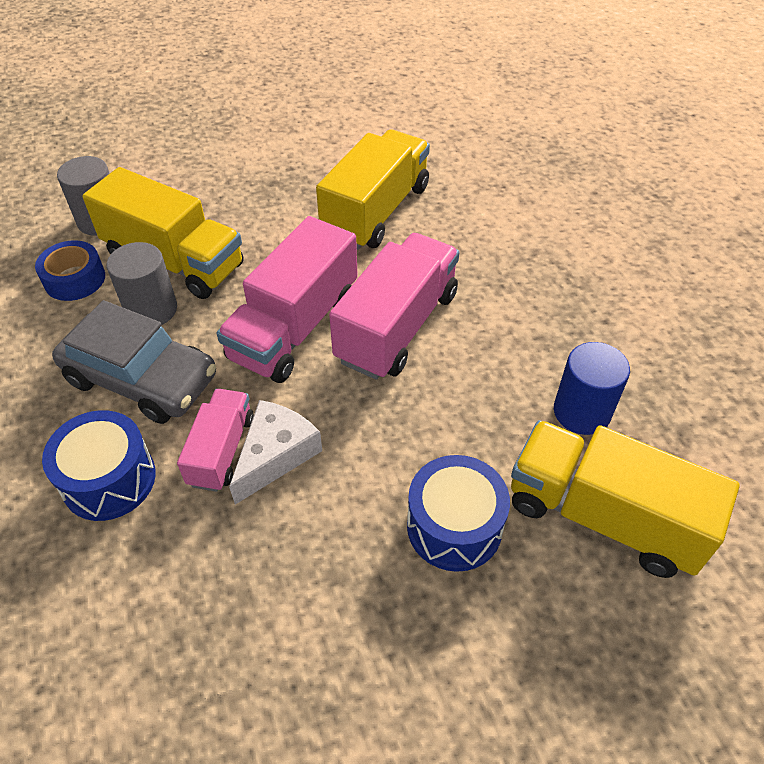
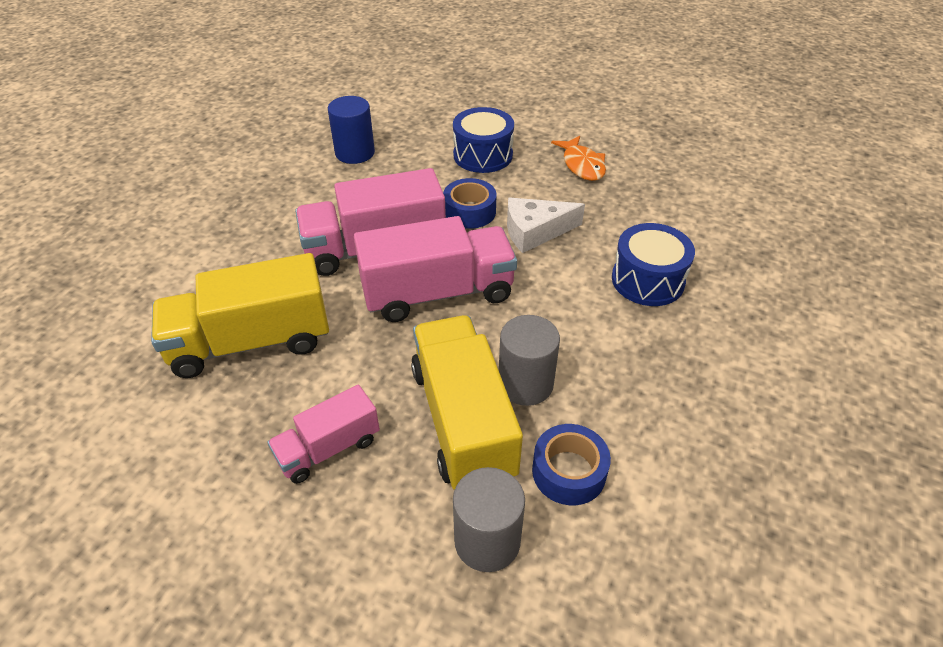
camera: 135 degrees left, 5 degrees down
grey car [52,300,216,424] -> none
pink truck [177,389,254,492] -> pink truck moved to [267,385,380,484]
yellow truck [511,420,740,578] -> none
none -> blue tape [443,178,497,229]
none -> orange fish [551,136,606,181]

